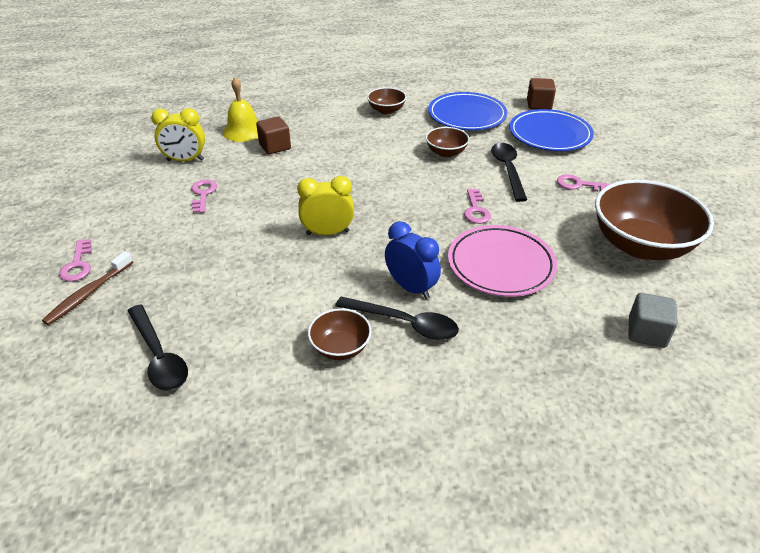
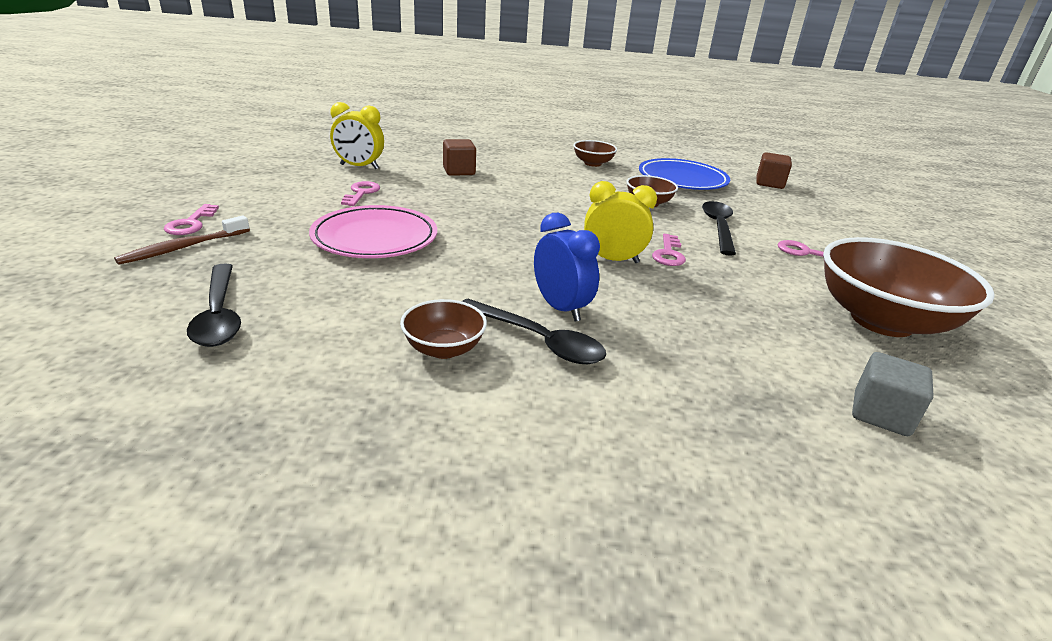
camera: 10 degrees right, 10 degrees down
yellow bell [223,77,258,142] -> none
yellow clock [297,176,354,235] -> yellow clock moved to [584,181,657,263]
pink plate [448,225,557,297] -> pink plate moved to [309,205,437,258]
blue plate [509,109,594,151] -> none

